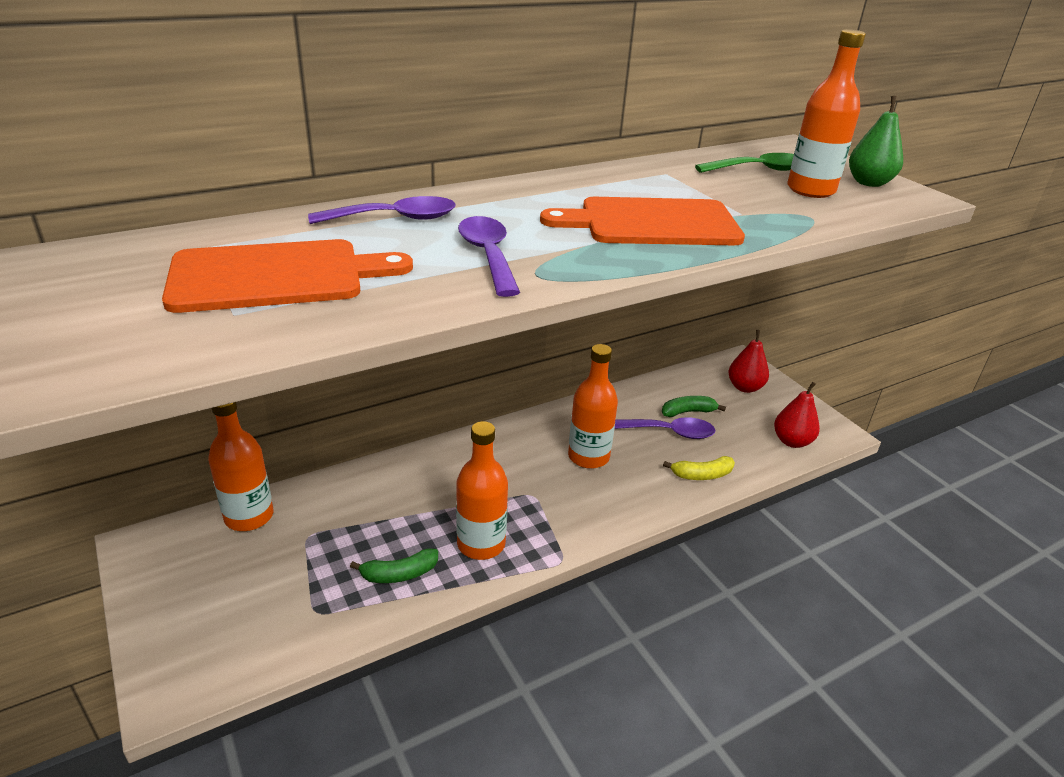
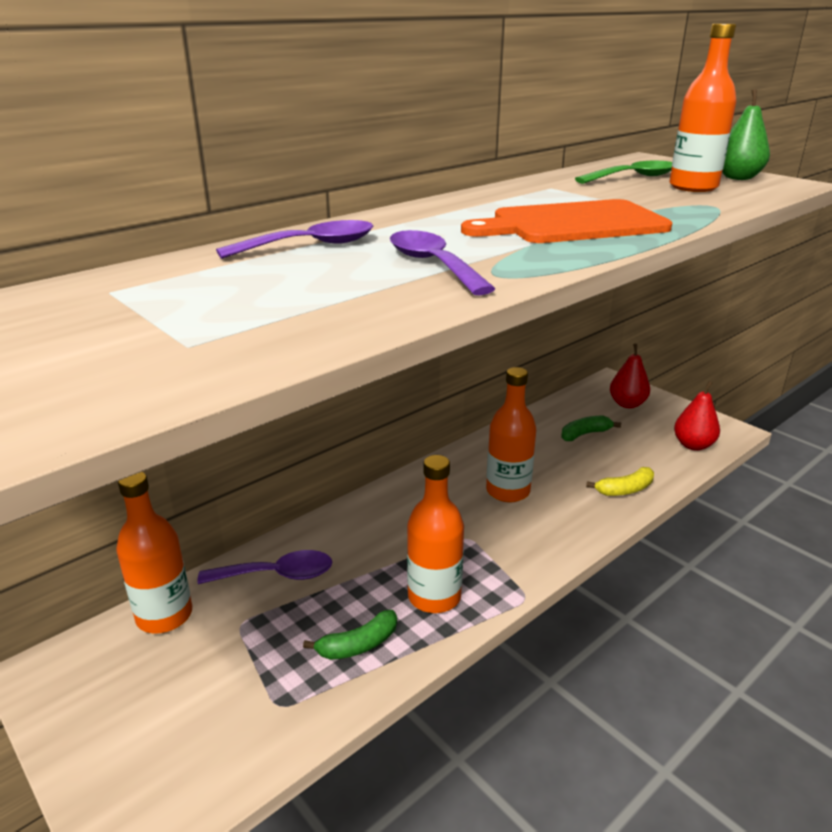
camera: 10 degrees left, 5 degrees down
orange cutting board [162,239,413,313] -> none
purple spoon [615,417,715,439] -> purple spoon moved to [197,550,332,584]

